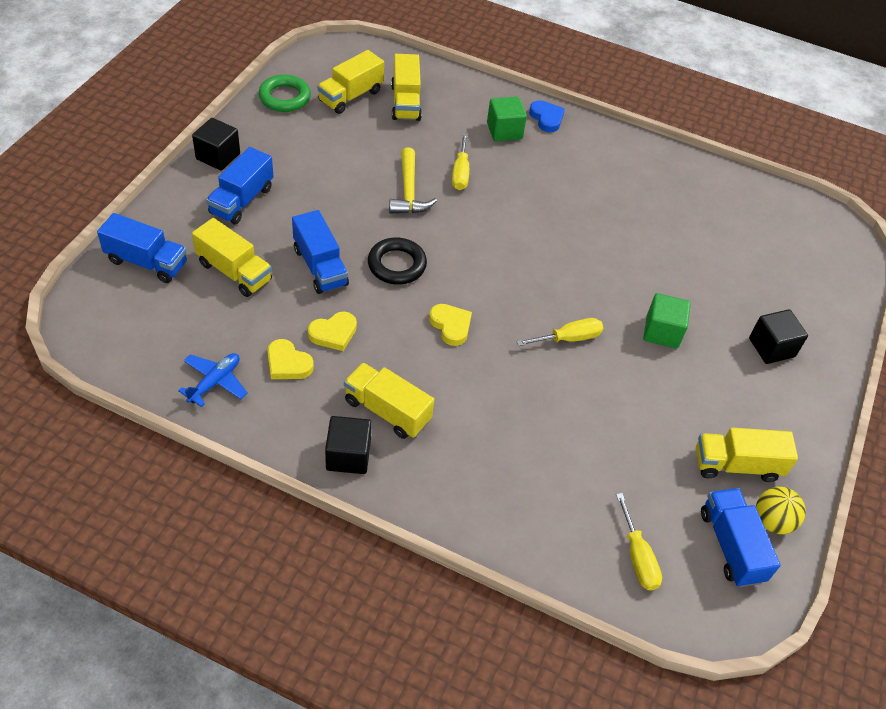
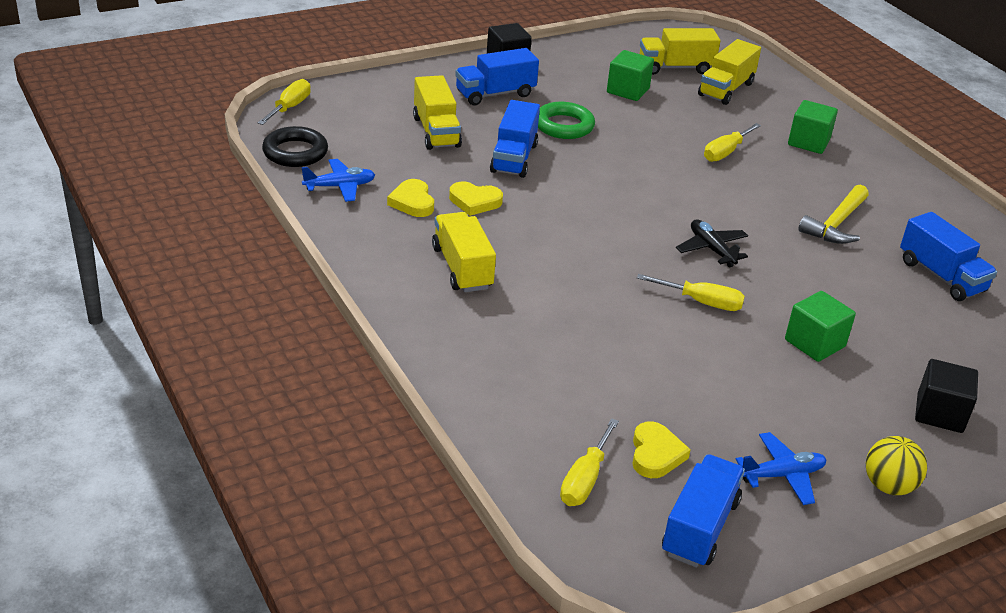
camera: 40 degrees right, 15 degrees down
blue truck [97,213,187,283] -> blue truck moved to [900,212,997,301]
green ring [258,74,311,112] -> green ring moved to [538,102,595,139]
black cube [325,416,372,474] -> none
black ring [368,238,427,285] -> black ring moved to [262,126,328,167]
yellow hammer [389,148,437,214] -> yellow hammer moved to [798,185,869,244]
yellow heart [429,304,472,346] -> yellow heart moved to [632,422,691,478]
blue heart [529,100,565,132] -> none
yellow truck [696,427,798,482] -> blue plane [736,432,826,505]
yellow ball [756,487,806,534] -> yellow ball moved to [866,436,927,495]
none -> yellow screwdriver [258,79,311,125]
none -> green cube [607,50,654,101]
none -> black plane [676,219,748,268]

